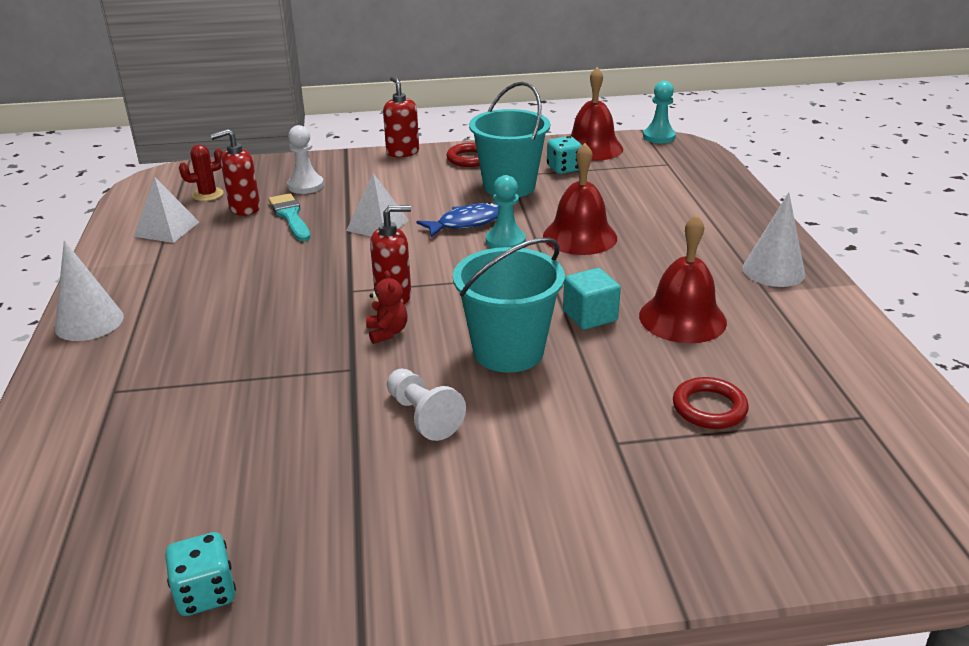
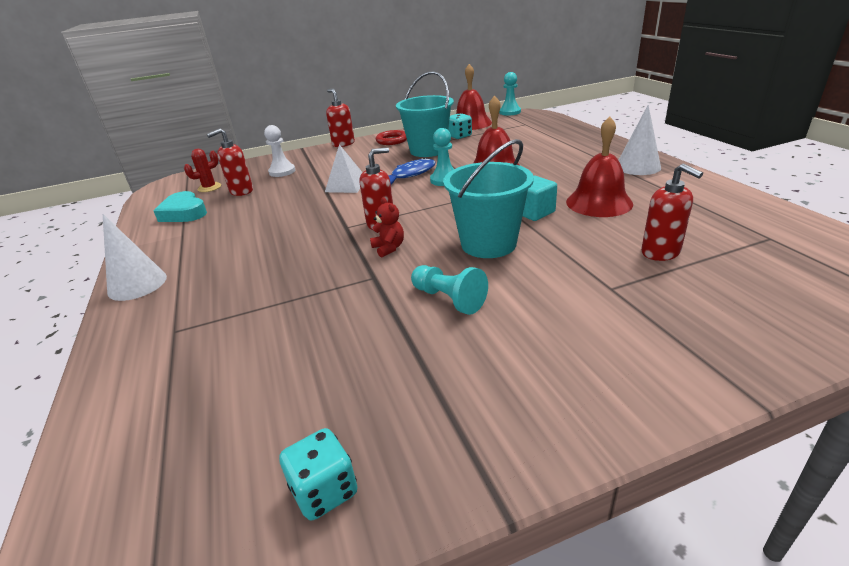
camera: 10 degrees left, 0 degrees up
white pyramid [134,177,199,243] -> turquoise heart [154,191,207,222]
turquoise brush [268,193,310,241] -> none
white pawn [387,369,466,441] -> turquoise pawn [411,265,488,315]
red ring [673,377,749,429] -> red soap dispenser [641,164,703,261]

